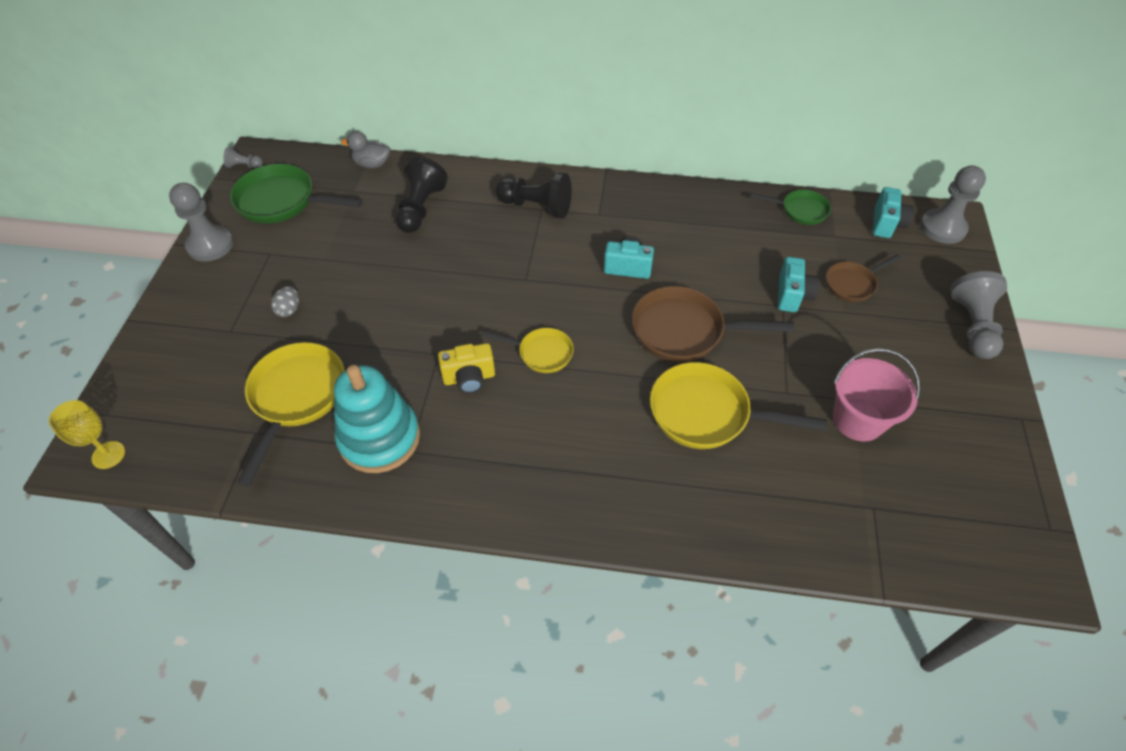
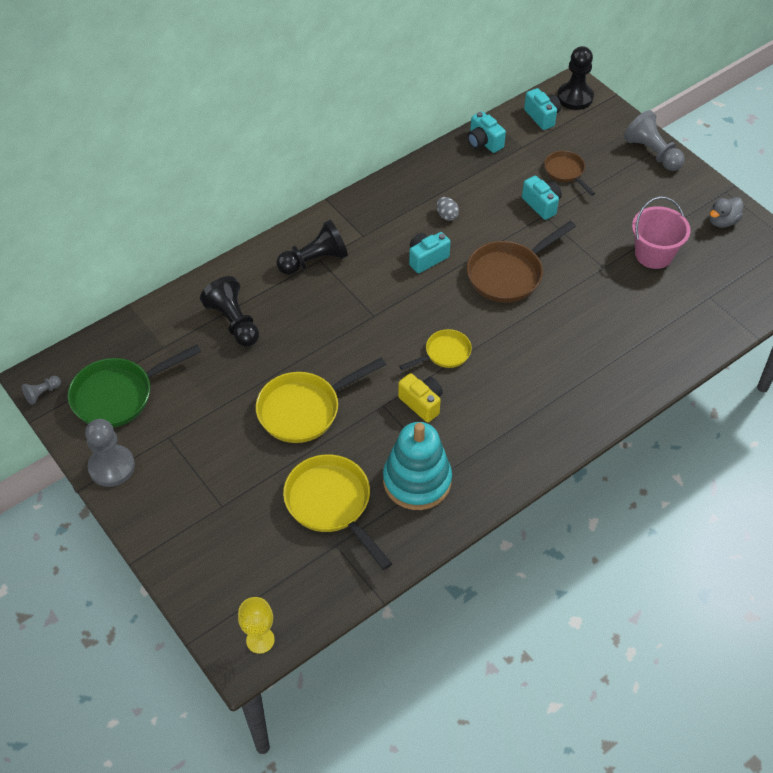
camera: 45 degrees left, 0 degrees up
grey egg [271,286,299,317] -> grey egg moved to [436,197,459,221]
grey duck [341,131,390,168] -> grey duck moved to [709,197,743,228]
yellow camera [438,343,495,393] -> yellow camera turned 75 degrees counterclockwise [398,373,443,422]
yellow pan [650,362,827,449] -> yellow pan moved to [256,357,386,443]
green pan [750,190,831,225] -> turquoise camera [467,111,506,153]
brown pan [826,254,901,302] -> brown pan turned 135 degrees clockwise [544,151,595,196]
grey pawn [920,166,986,244] -> black pawn [557,46,594,110]

